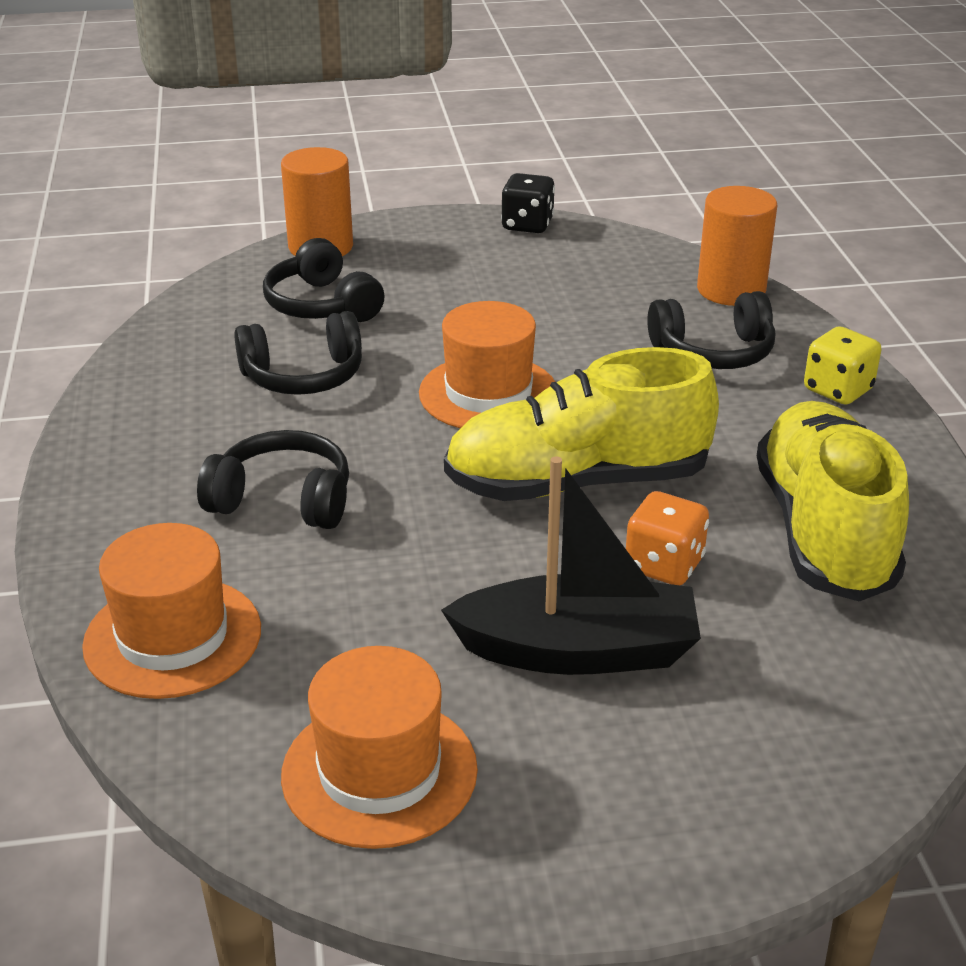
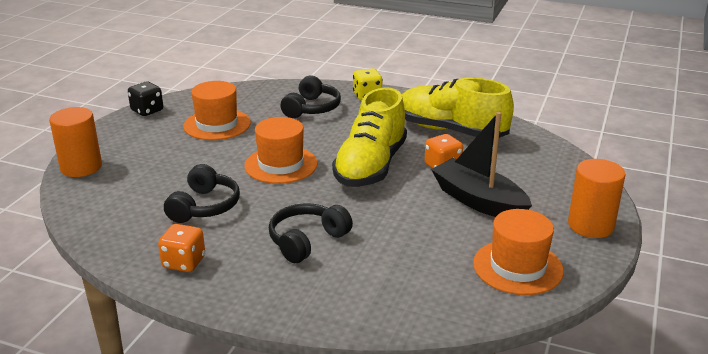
camera: 60 degrees left, 5 degrees down
orange hat [82,523,261,699] -> orange hat moved to [183,81,251,140]
black headphones [263,238,385,322] -> none
black boat [441,457,701,675] -> black boat turned 75 degrees counterclockwise [431,112,532,217]
orange cylinder [697,186,777,306] -> orange cylinder moved to [568,159,625,238]
none -> orange dice [158,224,205,272]

